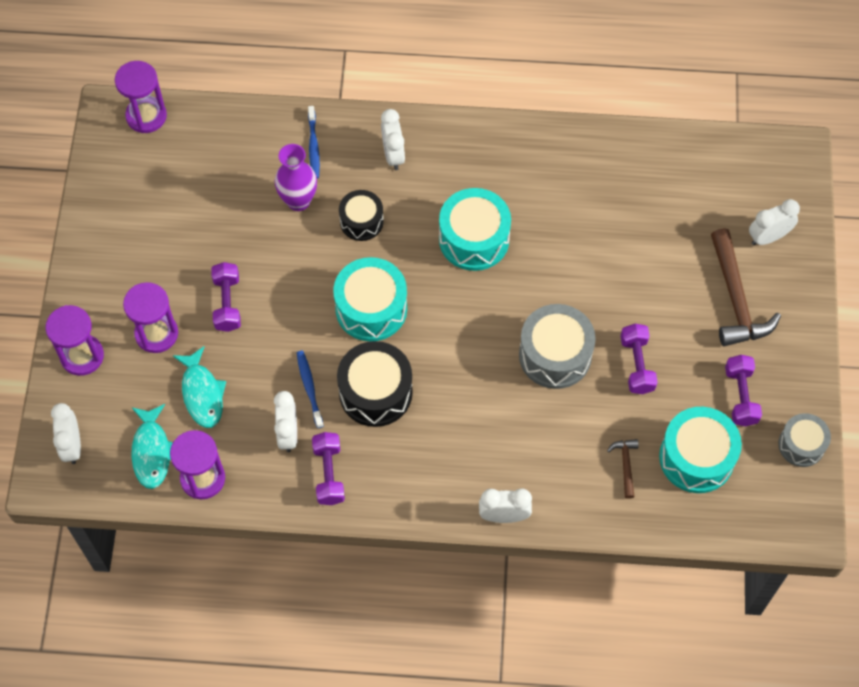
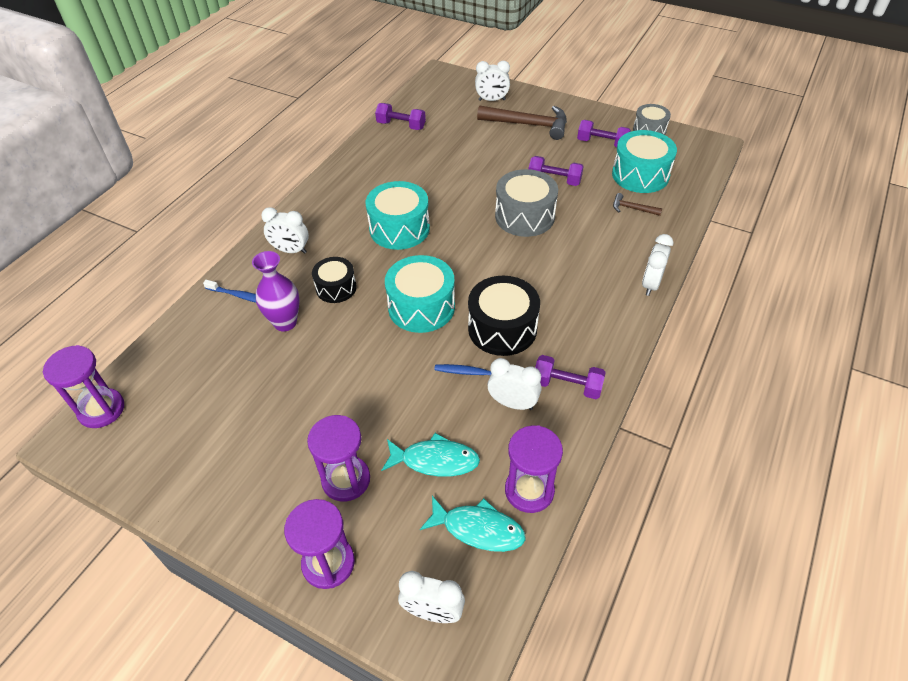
camera: 65 degrees left, 15 degrees down
purple dumbbell [211,262,241,332] -> purple dumbbell moved to [375,103,426,130]
white clock [749,199,800,245] -> white clock turned 90 degrees counterclockwise [475,61,510,101]

